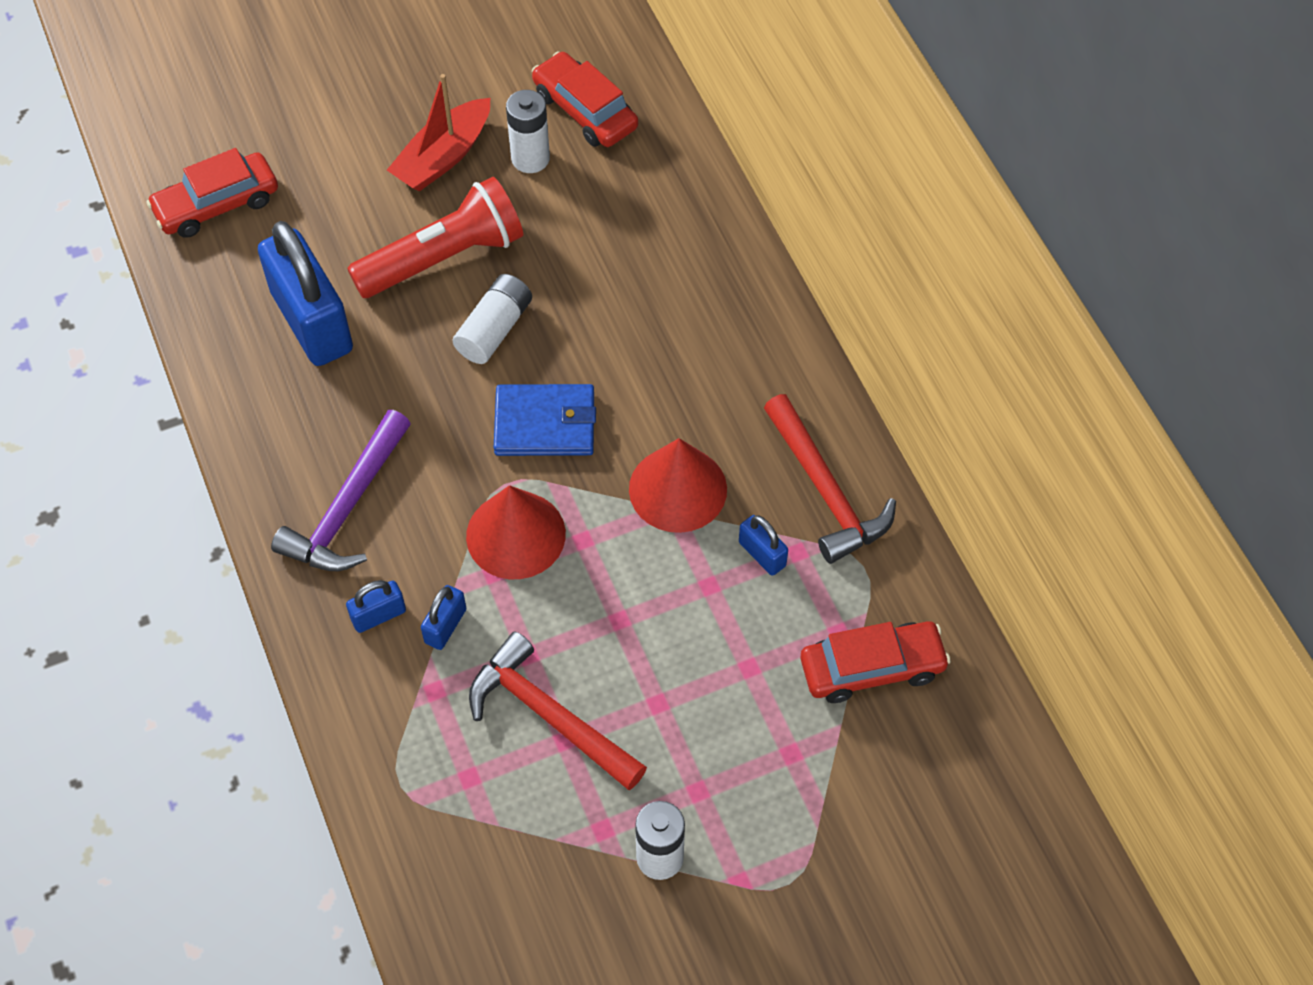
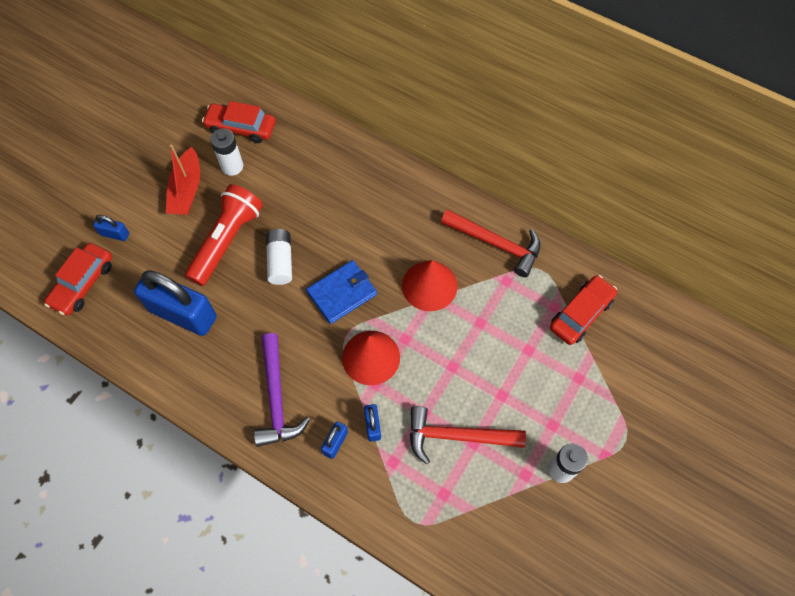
camera: 35 degrees left, 5 degrees up
blue padlock [739,515,788,576] -> blue padlock moved to [93,215,129,241]

